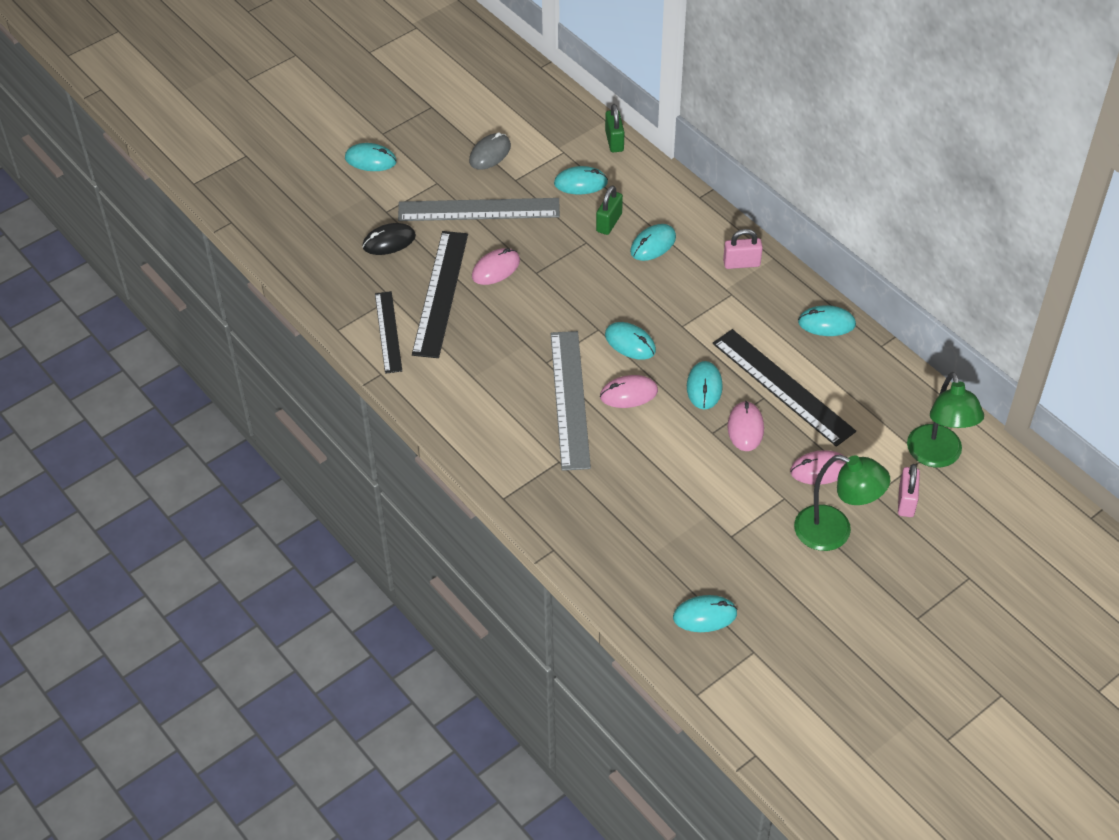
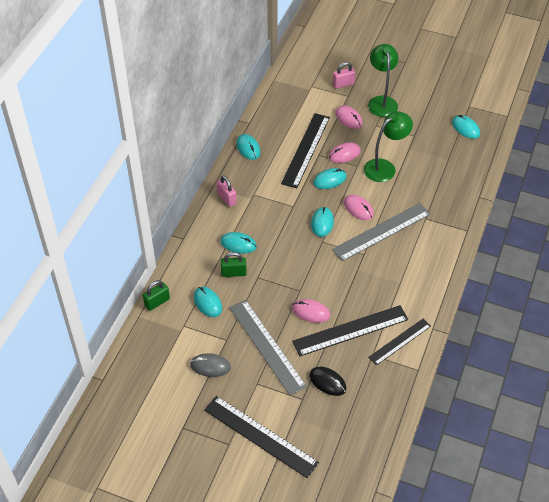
camera: 120 degrees left, 0 degrees up
turquoise mouse [345,143,397,171] -> black ruler [204,396,319,478]
green lamp [907,372,984,467] -> green lamp moved to [364,111,413,182]

